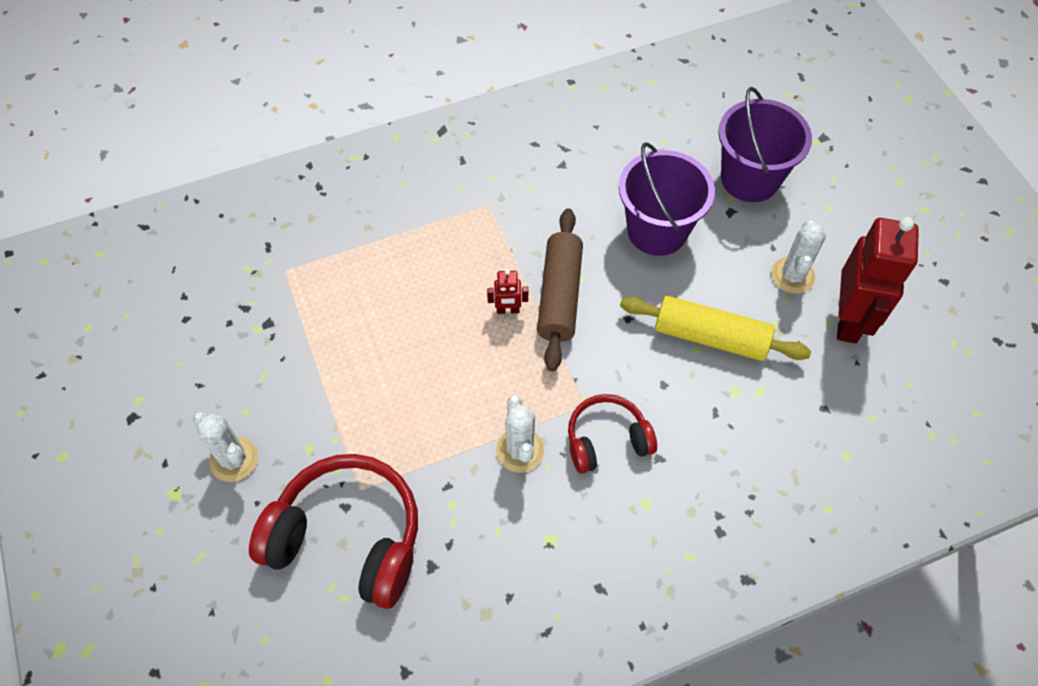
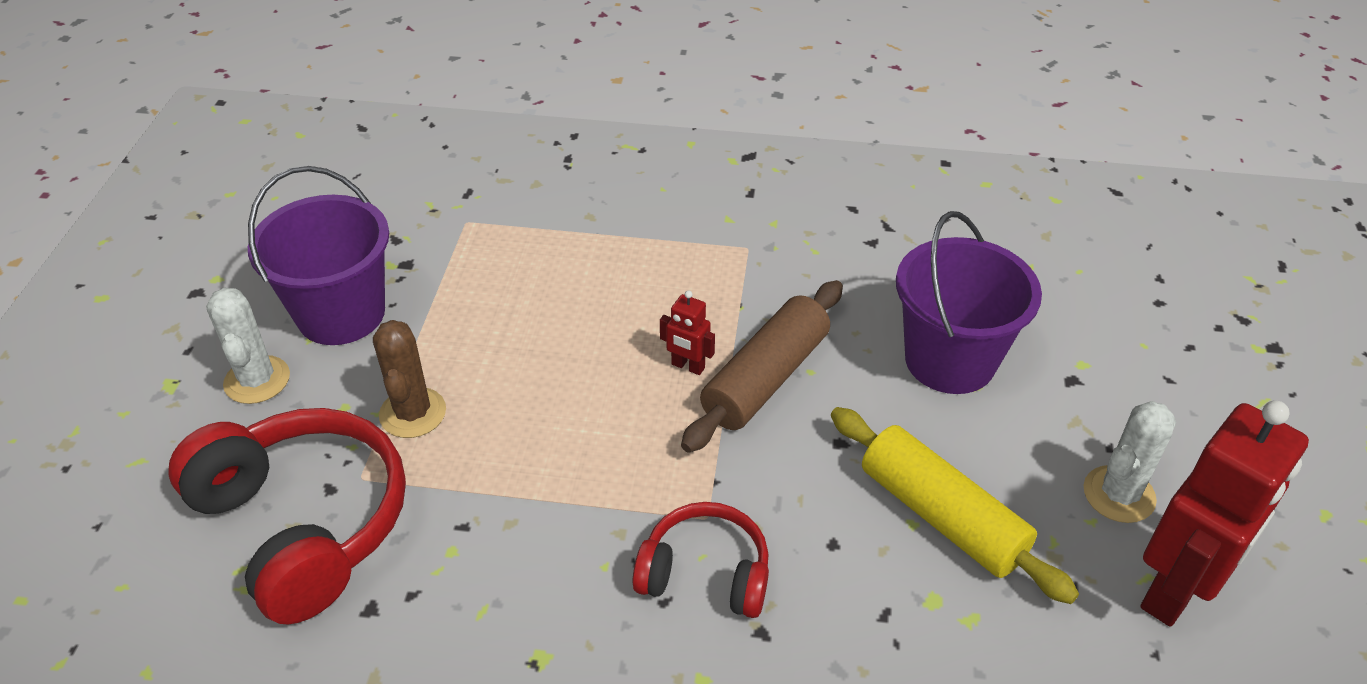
camera: 30 degrees right, 15 degrees down
white cactus [496,395,544,473] -> none
purple bucket [718,87,812,202] -> purple bucket moved to [248,166,389,345]
none -> brown cactus [373,320,446,438]

